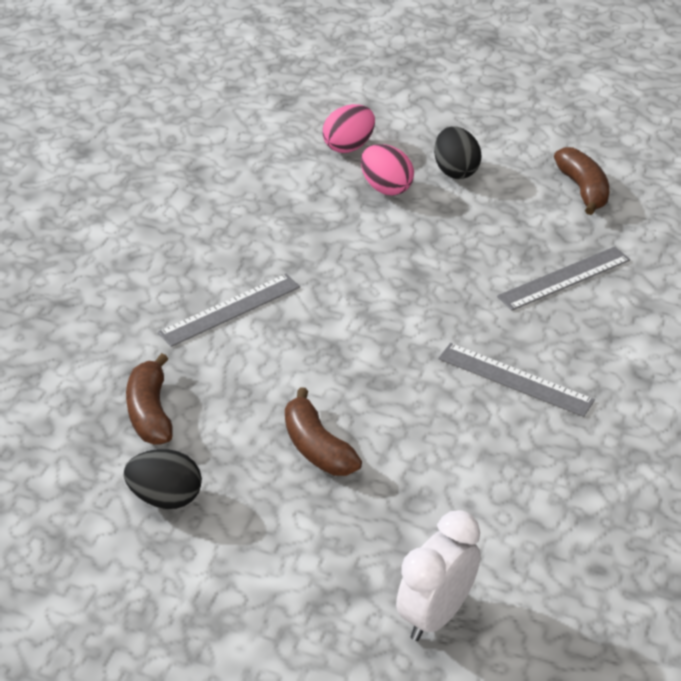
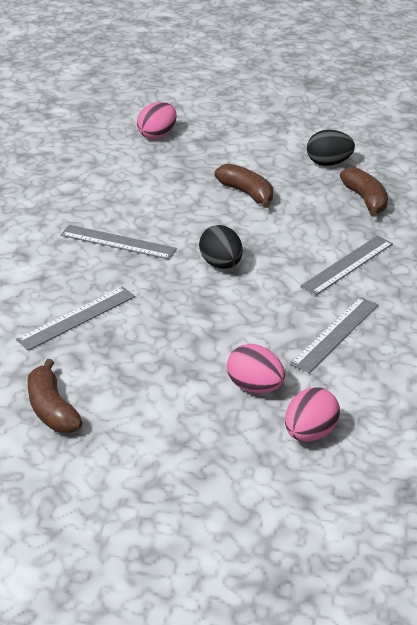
camera: 170 degrees right, 5 degrees down
white clock [396,510,481,641] -> pink egg [137,102,177,139]
black egg [434,126,482,179] -> black egg moved to [199,225,243,269]
none -> grey ruler [290,297,378,373]

